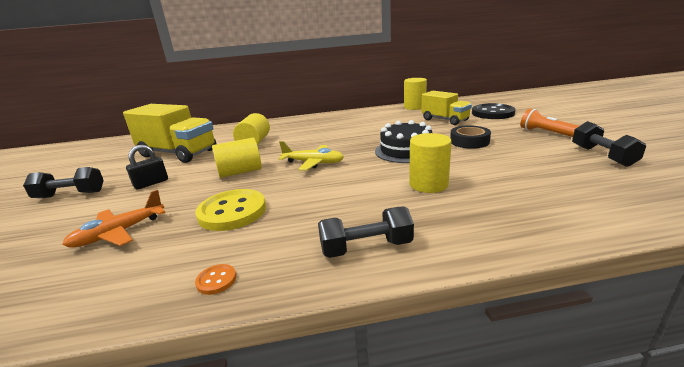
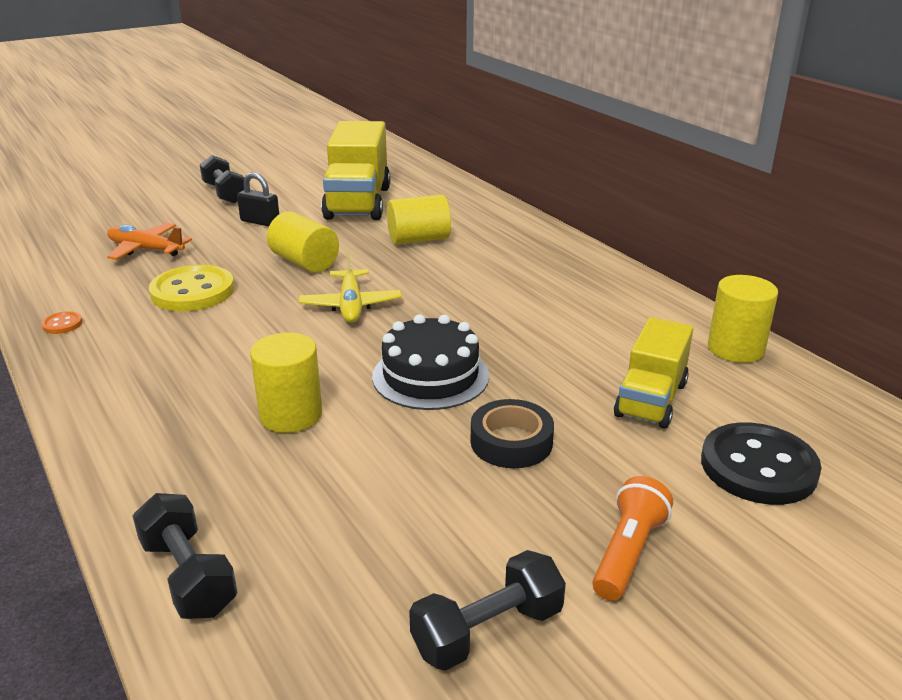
camera: 65 degrees right, 5 degrees up
black dumbbell [318,206,414,258] -> black dumbbell moved to [132,493,237,619]

